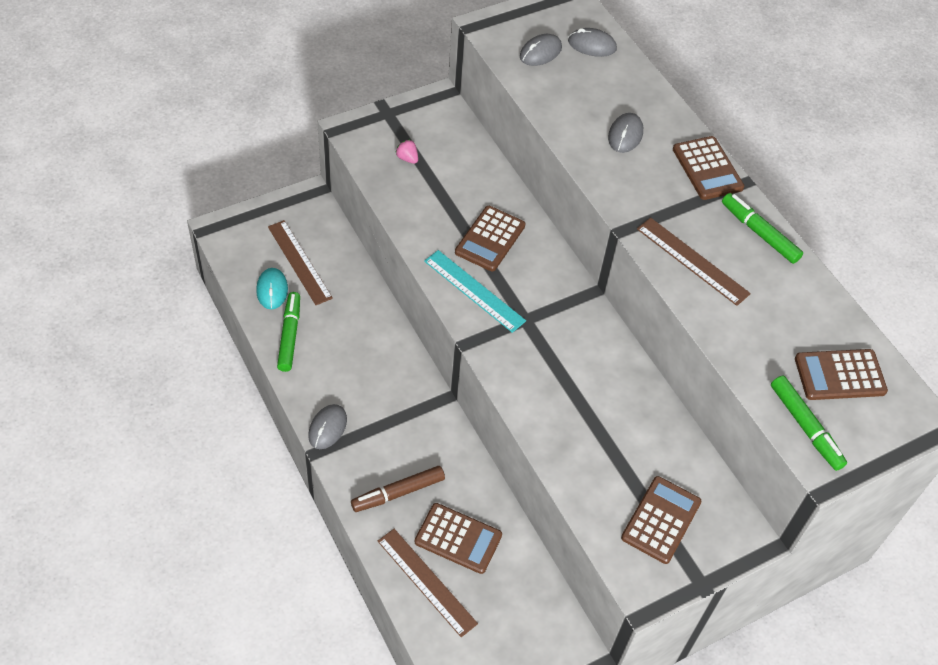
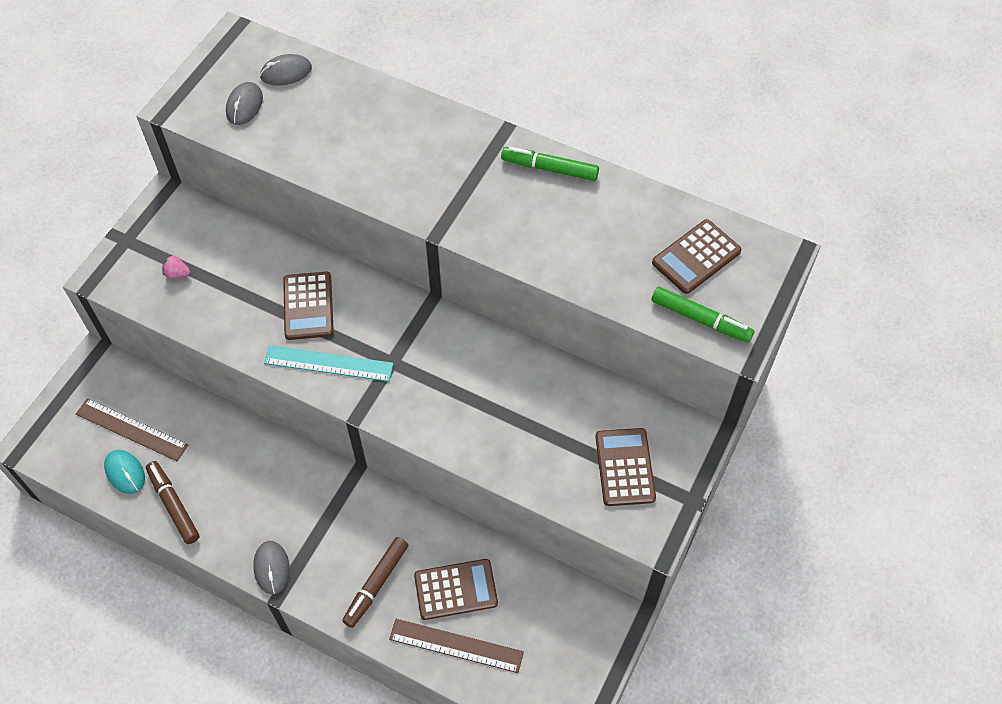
camera: 30 degrees left, 5 degrees up
green marker [277,292,300,372] -> brown marker [146,461,199,544]
grey mouse [608,113,643,153] -> none
brown ruler [637,218,751,306] -> none
brown calculator [673,136,744,200] -> none

